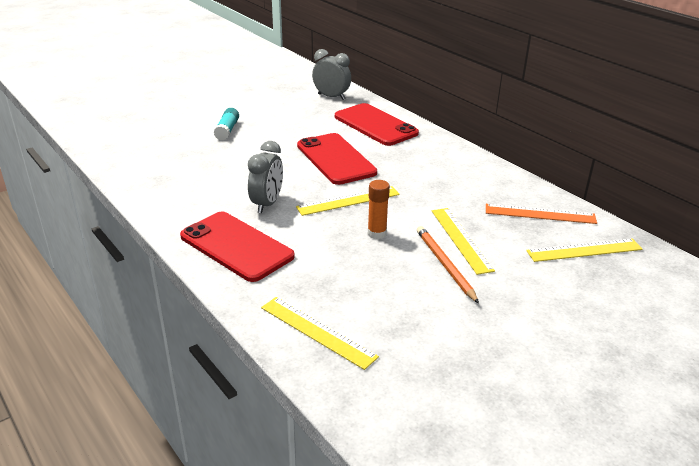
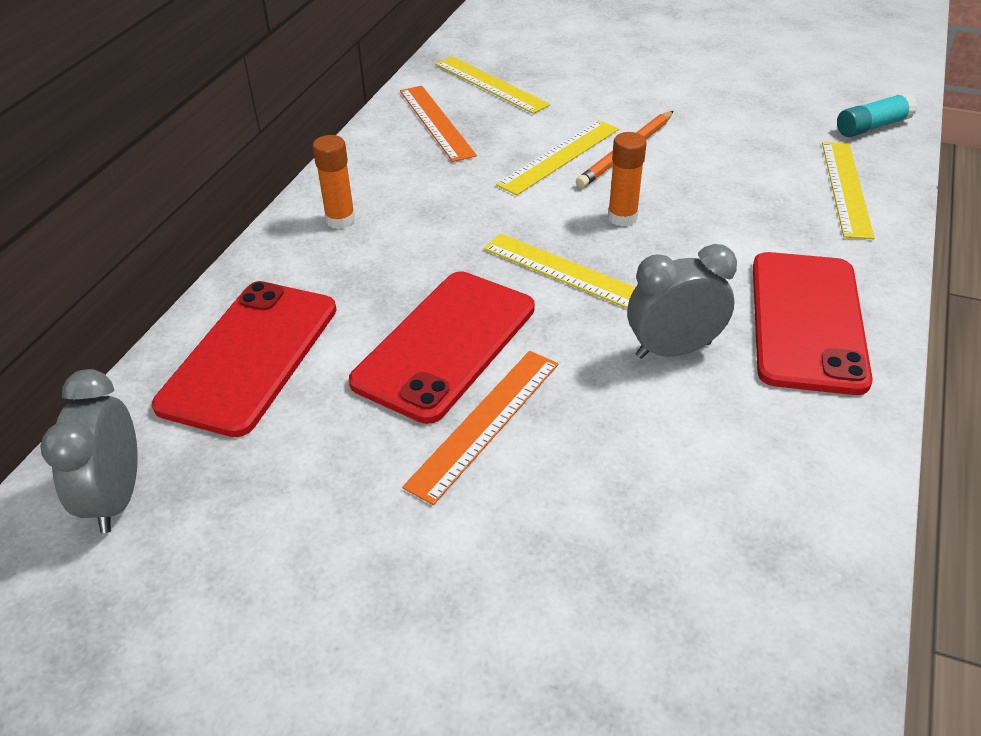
camera: 120 degrees left, 10 degrees up
turquoise glue stick [214,108,239,140] -> turquoise glue stick moved to [837,92,917,137]
none -> orange glue stick [313,135,355,229]
none -> orange ruler [402,351,558,505]

